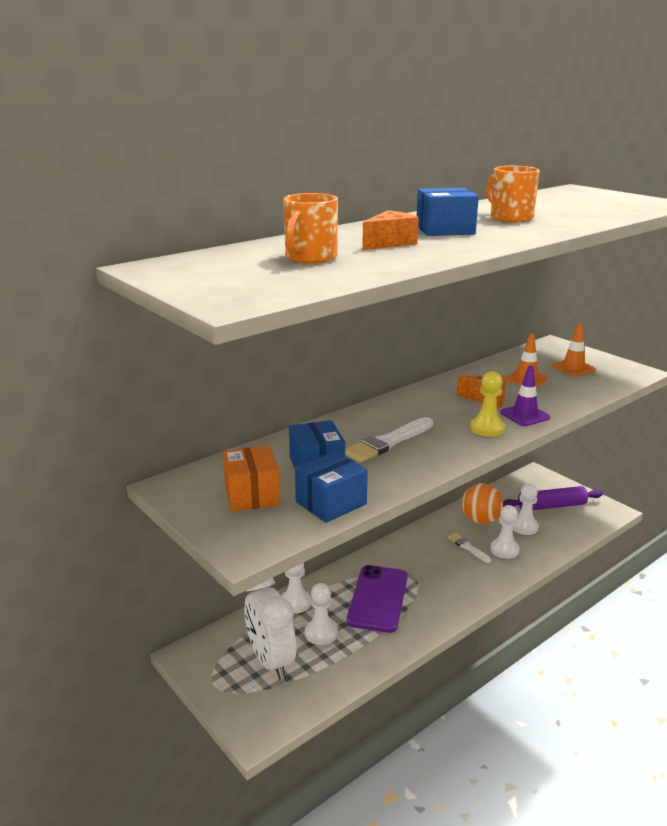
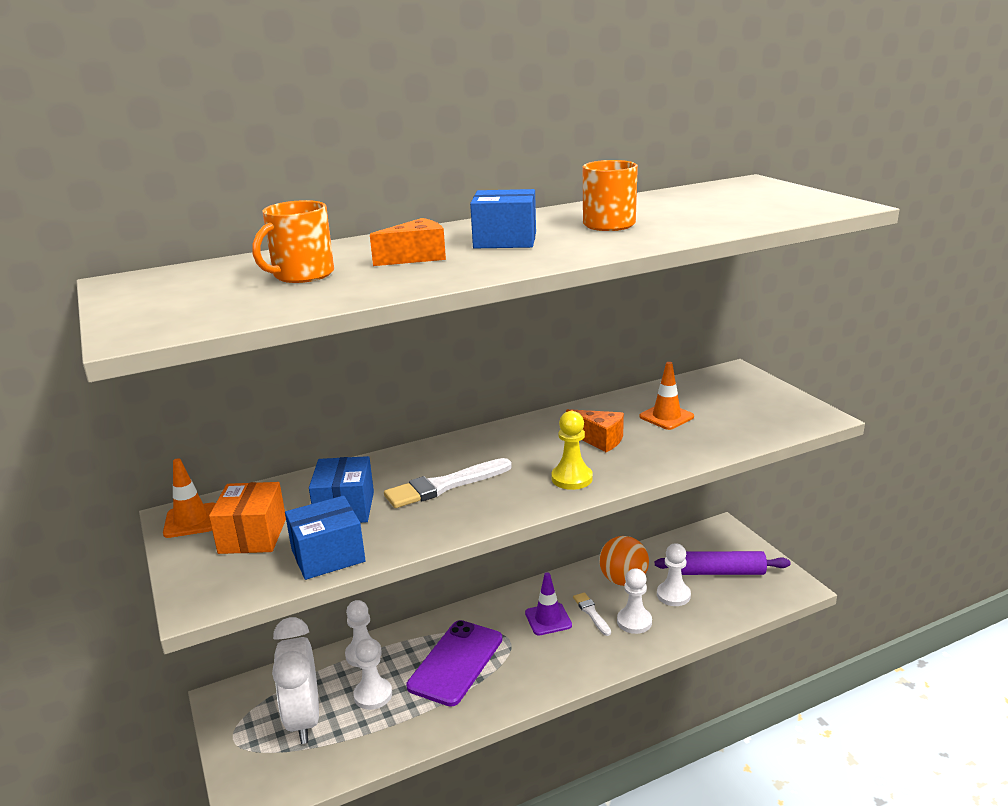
camera: 15 degrees right, 0 degrees up
purple traffic cone [500,365,550,426] -> purple traffic cone moved to [525,572,572,636]
orange traffic cone [552,323,596,376] -> orange traffic cone moved to [163,458,216,538]

